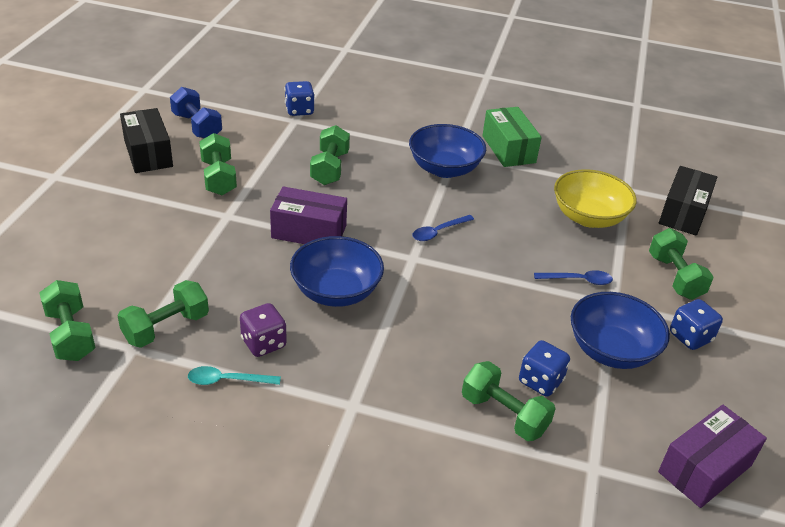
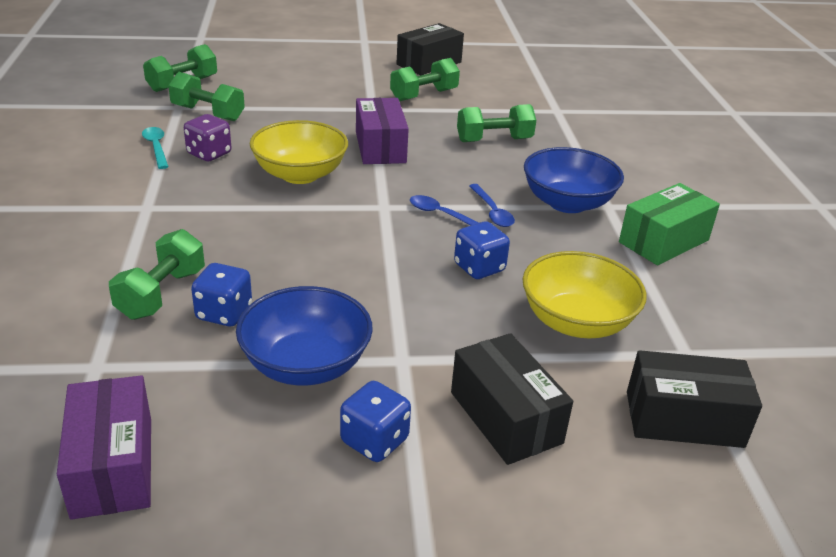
camera: 70 degrees right, 5 degrees down
blue dumbbell [170,87,222,138] -> none
blue dice [285,81,315,116] -> blue dice moved to [454,221,510,279]
blue bowl [290,236,384,307] -> yellow bowl [250,120,348,184]
blue spoon [534,270,613,285] -> blue spoon moved to [469,184,515,227]
green dumbbell [649,228,714,300] -> black box [451,333,573,465]
purple box [658,405,767,508] -> purple box turned 45 degrees clockwise [57,375,151,520]

